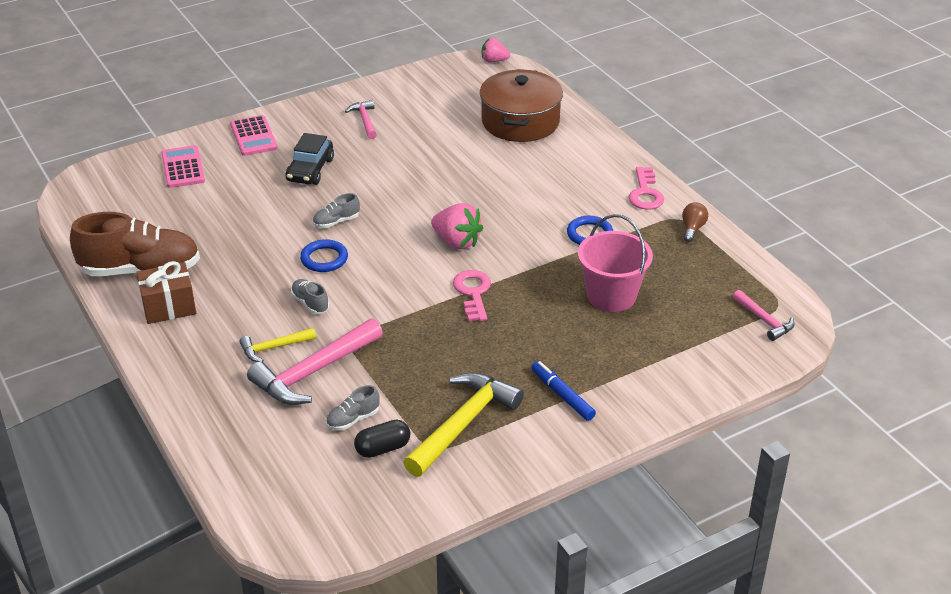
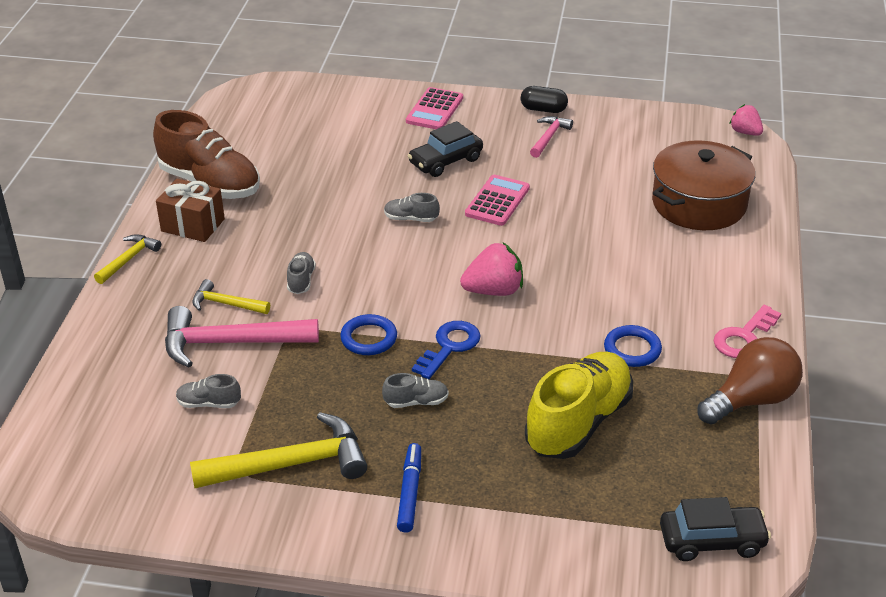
camera: 40 degrees right, 0 degrees up
pink calculator [161,145,205,188] -> pink calculator moved to [465,175,530,226]
blue ring [300,239,348,272] -> blue ring moved to [340,314,397,355]
black capsule [354,420,410,458] -> black capsule moved to [521,86,568,113]
pink strawberry [431,203,483,249] -> pink strawberry turned 90 degrees counterclockwise [460,243,523,296]
pink key [453,270,491,321] -> blue key [412,321,481,379]
pink bucket [578,214,653,312] -> yellow shoe [525,352,633,459]
brown light bulb [682,202,708,242] -> brown light bulb [698,337,803,425], size x1.99
pink hammer [733,290,795,341] -> black car [660,497,771,561]
none -> yellow hammer [94,234,161,284]
none -> grey shoe [382,373,449,408]

